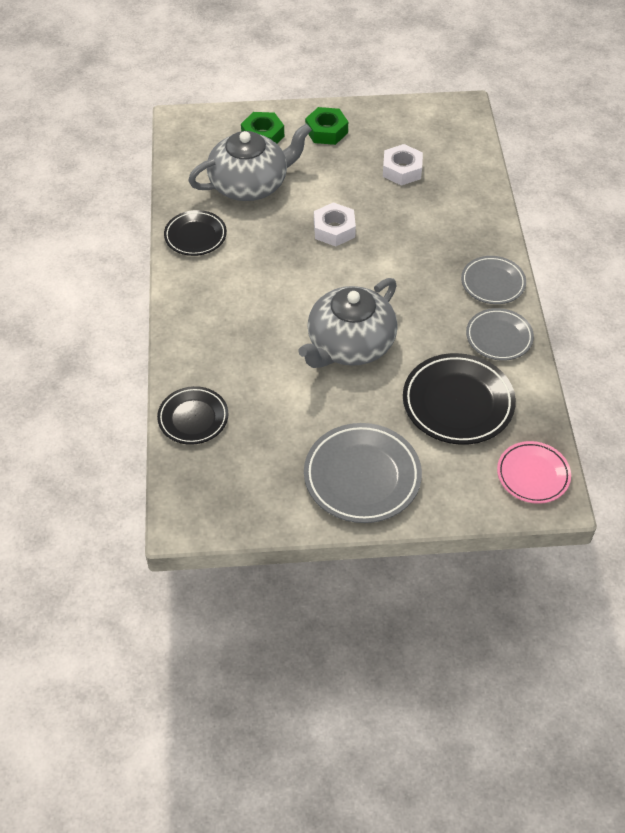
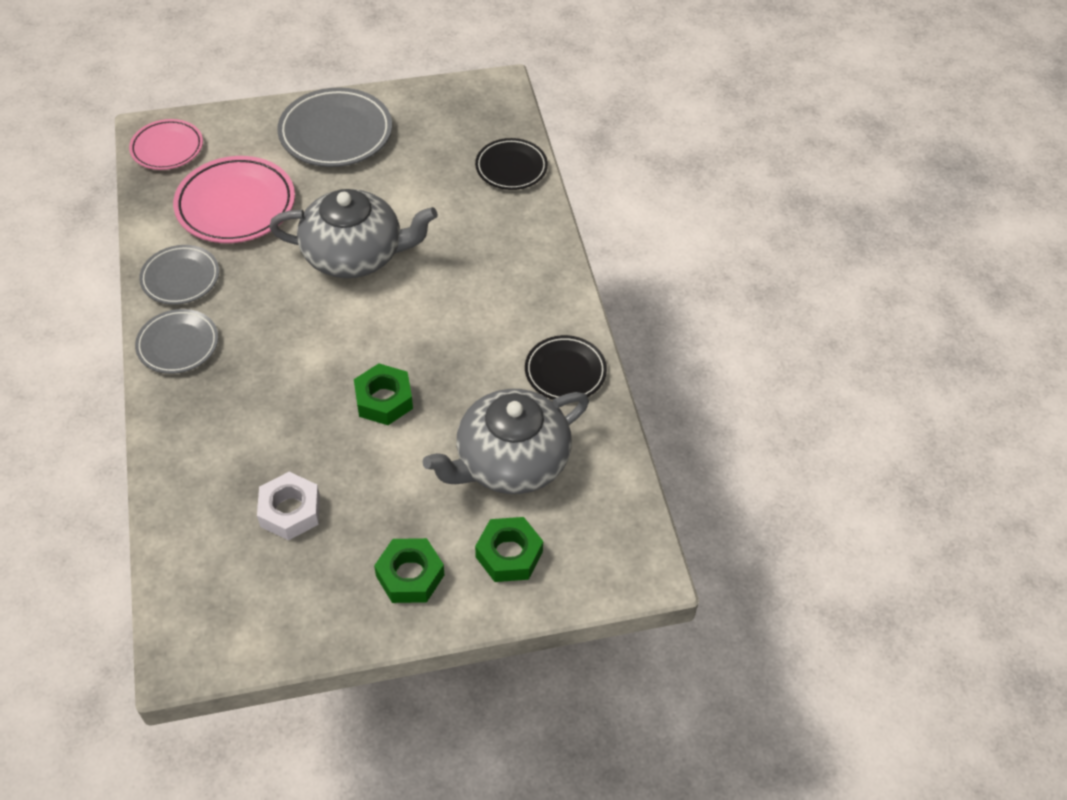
camera: 170 degrees right, 0 degrees up
grey teapot [298,278,398,368] -> grey teapot turned 60 degrees clockwise [269,189,438,278]
white nut [314,202,356,247] -> green nut [354,363,413,425]
black plate [403,353,516,445] -> pink plate [173,156,295,243]

